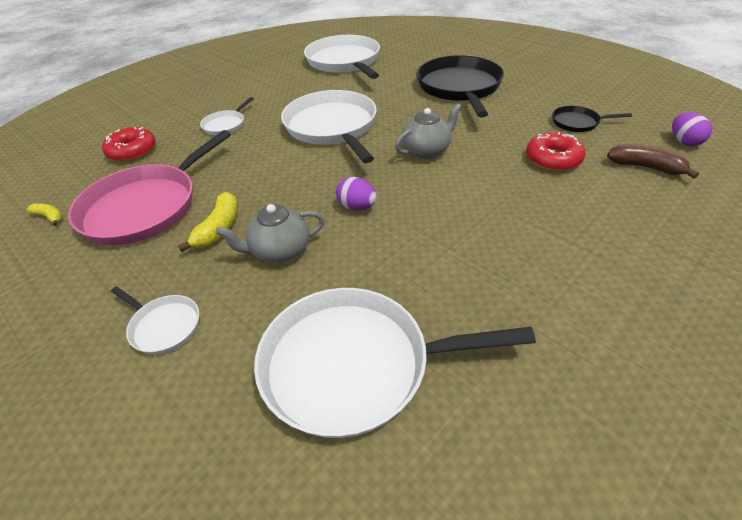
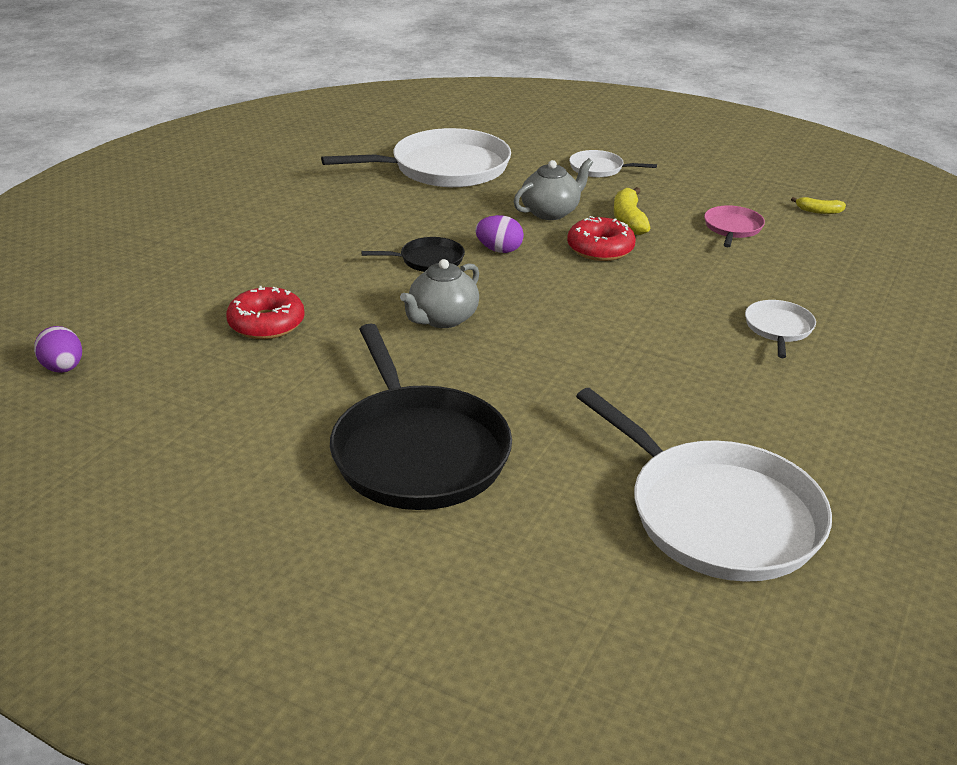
camera: 160 degrees right, 10 degrees down
pink pan [68,130,231,245] -> pink pan [704,205,765,247], size x0.46
red donut [102,127,156,162] -> red donut moved to [567,216,636,261]
white pan [281,90,377,163] -> none
black pan [552,106,632,132] -> black pan moved to [362,237,465,272]
brown banana [607,144,699,179] -> none

